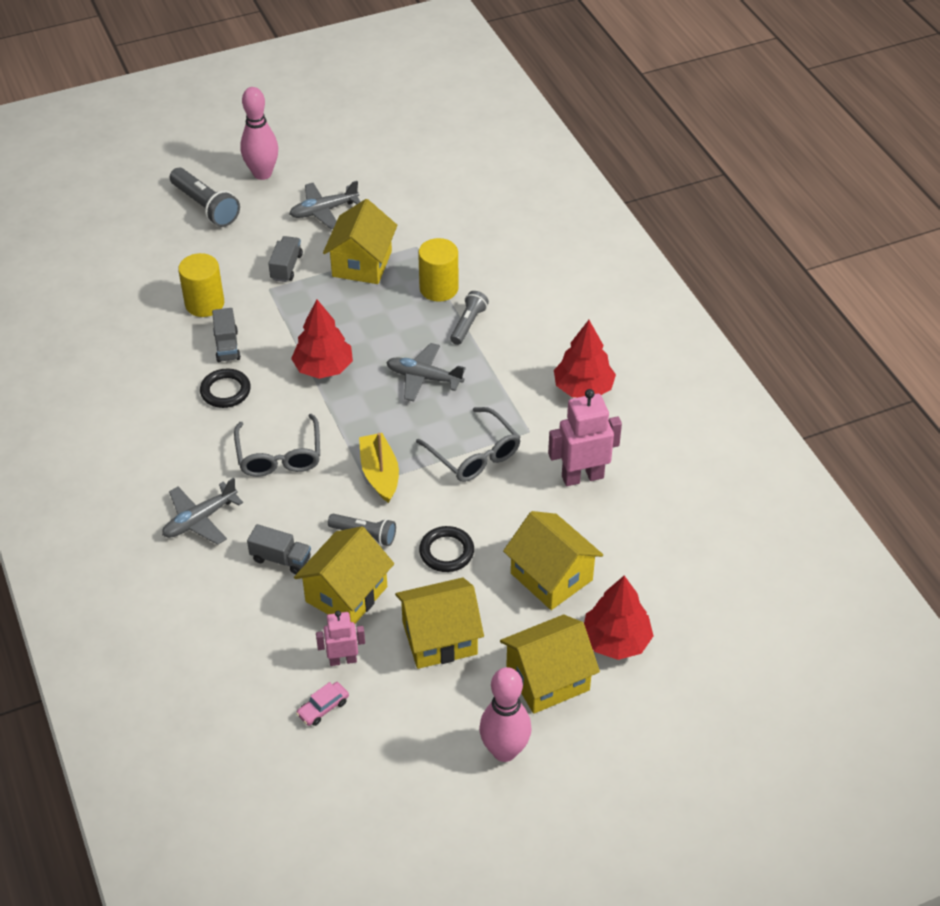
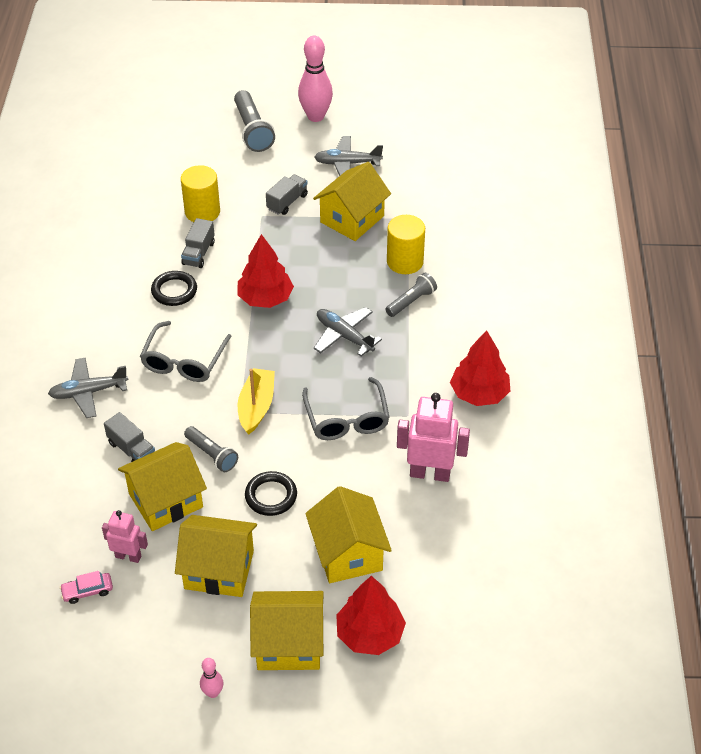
camera: 25 degrees right, 0 degrees up
pink bowling pin [479,667,532,762] -> pink bowling pin [200,658,223,698], size x0.48

